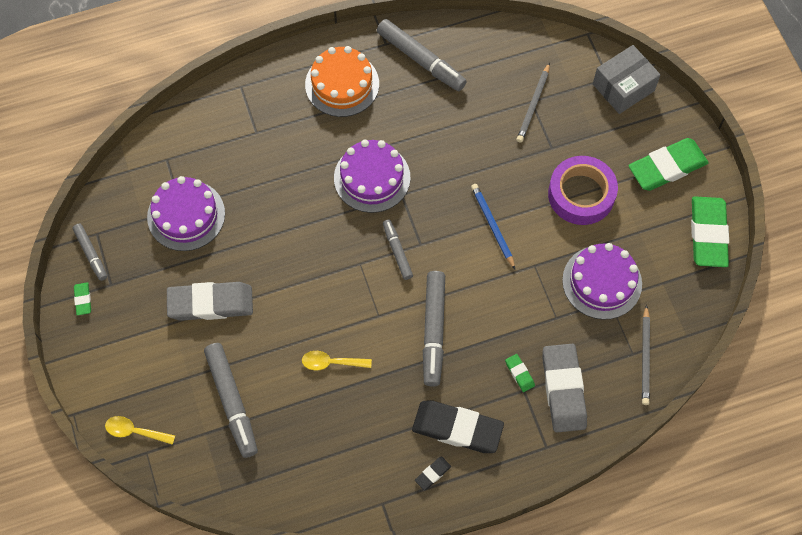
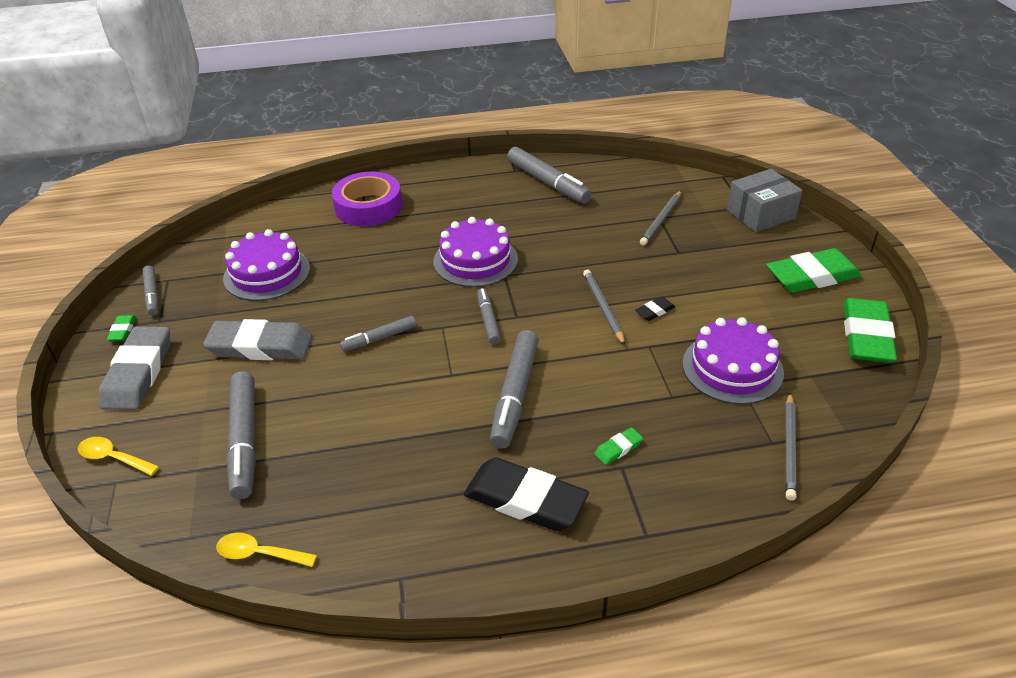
camera: 10 degrees right, 25 degrees down
yellow spoon [302,351,372,371] -> yellow spoon moved to [216,533,317,567]
orange cake [305,46,379,117] -> none
black eraser [415,457,451,491] -> black eraser moved to [635,297,675,321]
blue pencil [471,184,515,269] -> grey pencil [583,270,625,346]
green eraser [505,354,535,392] -> green eraser turned 75 degrees clockwise [594,427,643,465]
grey eraser [543,344,587,432] -> grey eraser moved to [99,326,170,410]
purple tape [548,156,618,225] -> purple tape moved to [332,172,402,226]
none -> grey marker [340,316,416,352]

